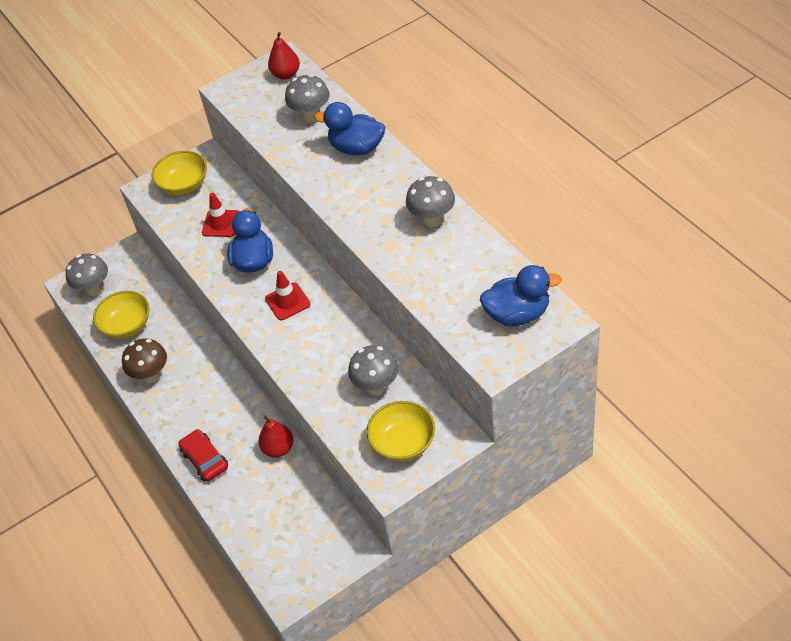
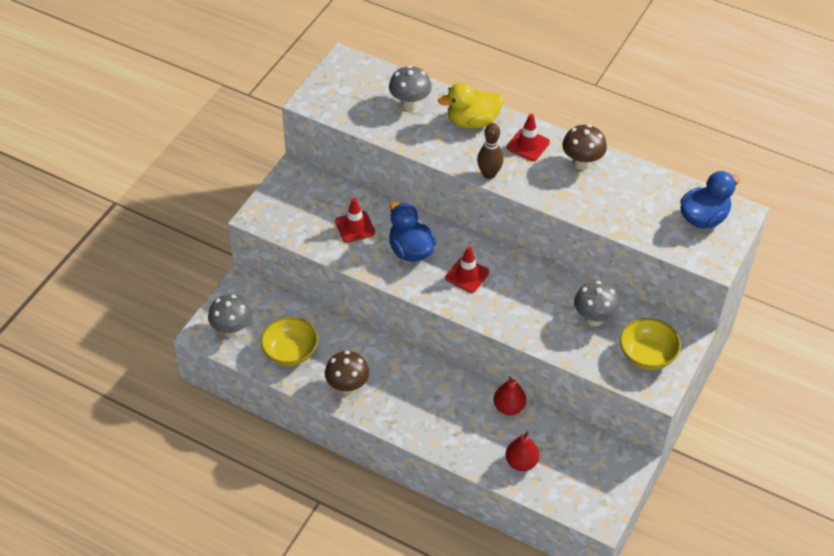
camera: 35 degrees left, 0 degrees up
yellow bowl [151,151,207,195] -> none
red car [178,429,228,482] -> none
red pear [268,32,300,79] -> red pear moved to [505,431,539,471]
blue duck [314,102,385,155] -> yellow duck [438,83,504,129]
grey mushroom [406,176,455,227] -> brown mushroom [562,124,607,170]
none -> brown bowling pin [477,123,503,179]
none -> red traffic cone [507,114,550,161]

